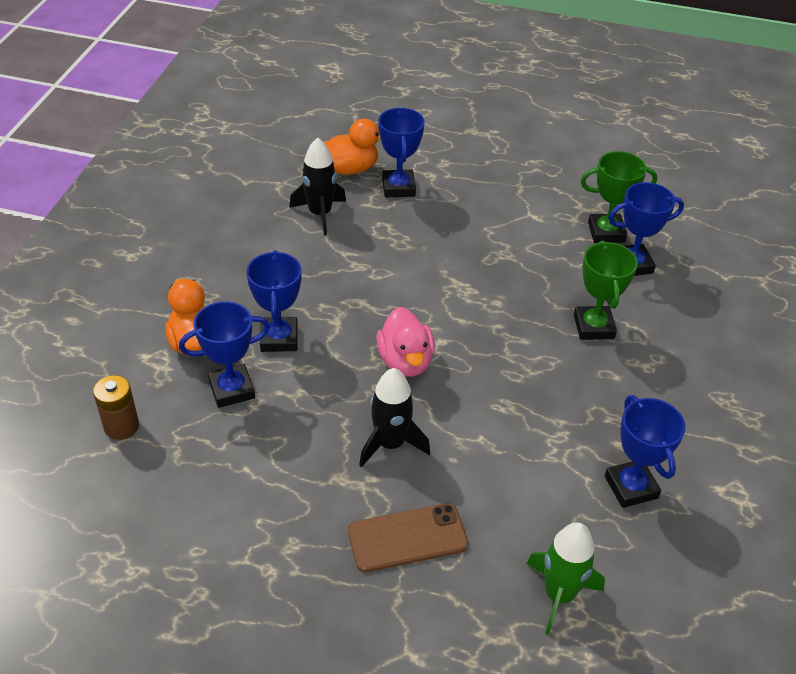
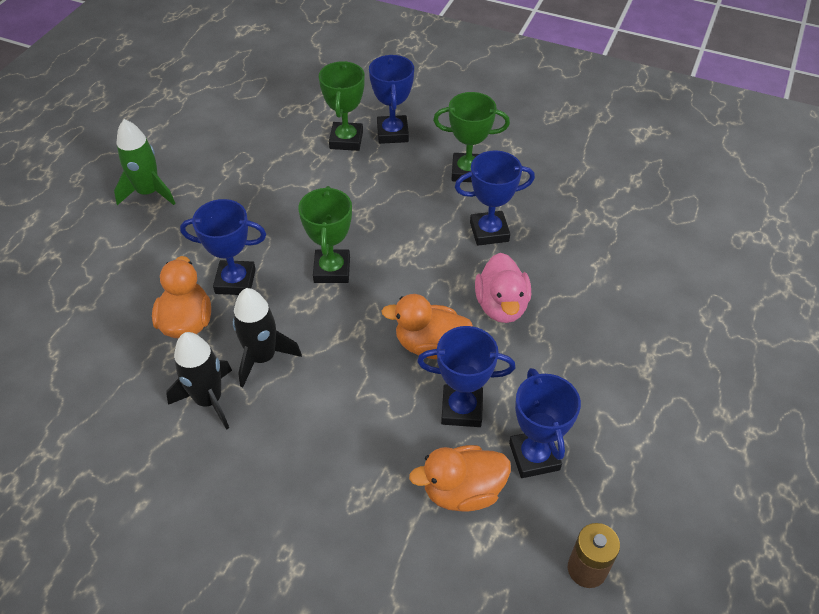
camera: 80 degrees left, 5 degrees up
brown phone [348,503,468,573] -> none
black rocket [359,368,430,467] -> black rocket moved to [166,332,232,430]
pink duck [376,307,435,377] -> pink duck turned 90 degrees clockwise [475,253,531,323]
green rocket [526,522,605,635] -> green rocket moved to [114,119,175,205]
blue trophy [605,395,686,508] -> blue trophy moved to [455,150,535,246]
none -> green trophy [298,186,352,283]
none -> orange duck [382,294,473,359]

